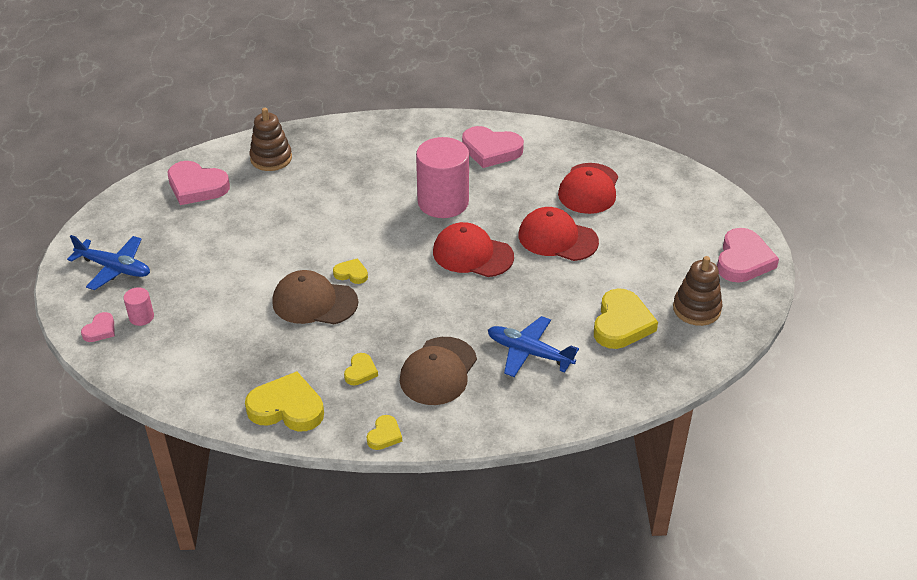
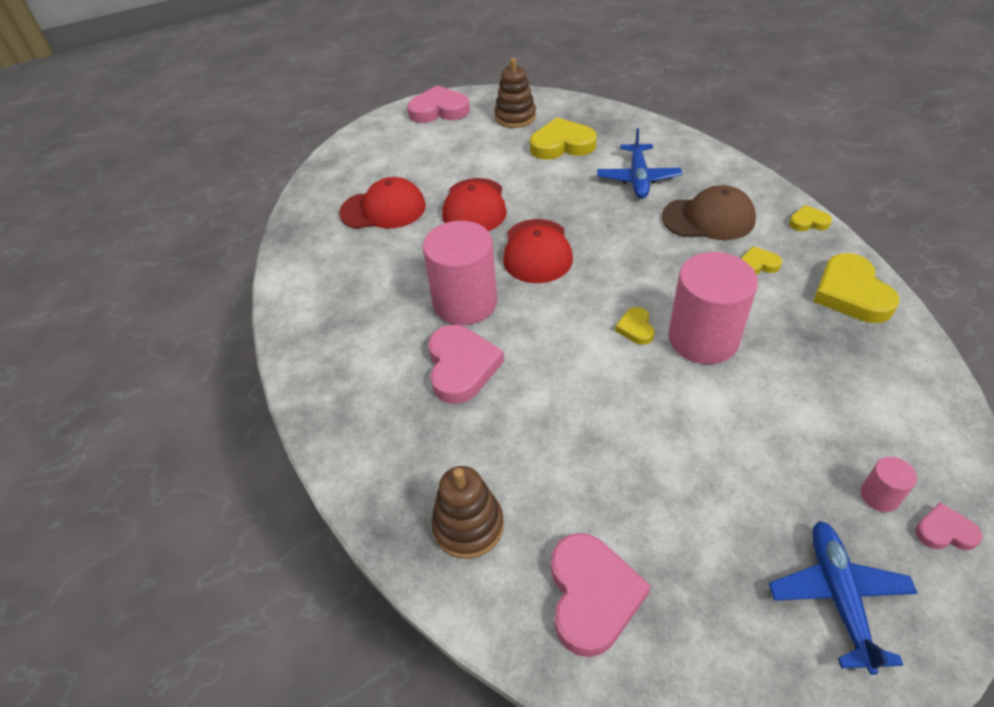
camera: 110 degrees left, 5 degrees up
brown cap [272,270,358,324] -> pink cylinder [668,252,758,364]
pink heart [462,126,524,168] -> pink heart moved to [428,325,504,404]

